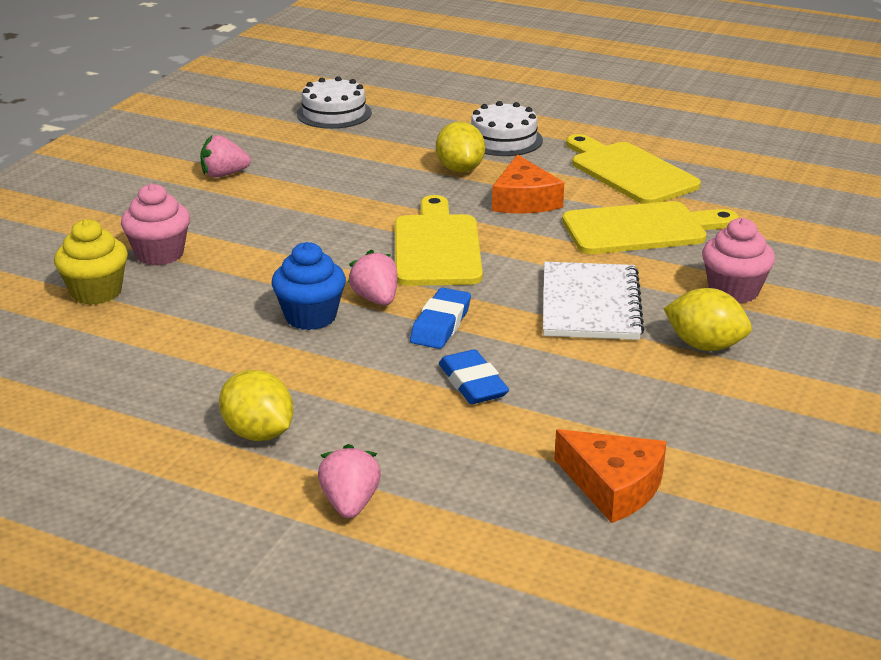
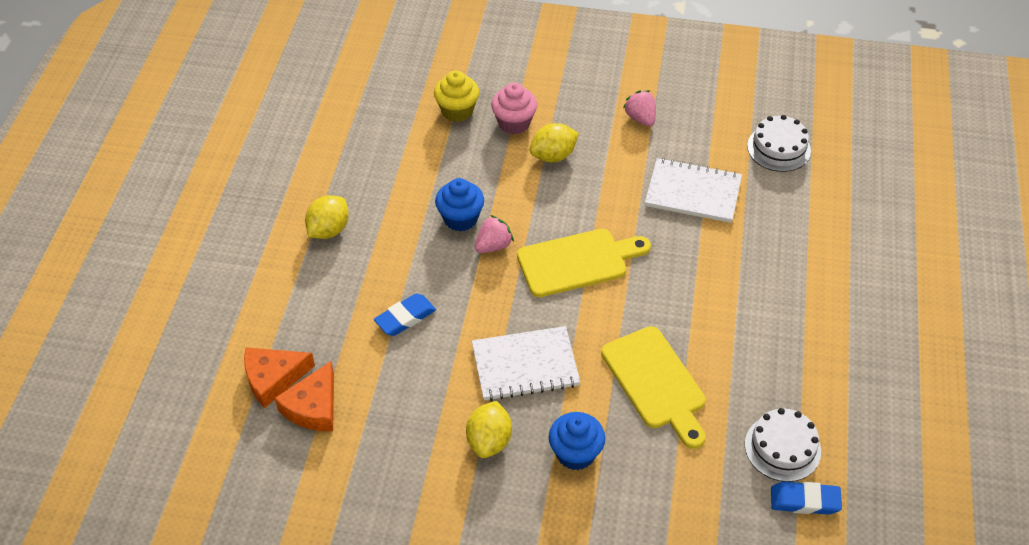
camera: 75 degrees right, 20 degrees up
pink strawberry [318,444,381,518] -> none
blue eraser [410,288,471,349] -> blue eraser moved to [771,482,842,515]
yellow lemon [436,121,485,173] -> yellow lemon moved to [529,123,579,162]
white cake [471,101,543,156] -> white cake moved to [745,408,821,482]
orange cheese [492,154,564,214] -> orange cheese moved to [244,347,315,408]
yellow cutting board [566,134,701,204] -> none
pink cupcake [702,218,775,304] -> blue cupcake [549,412,605,470]
none -> white notebook [645,158,742,223]

